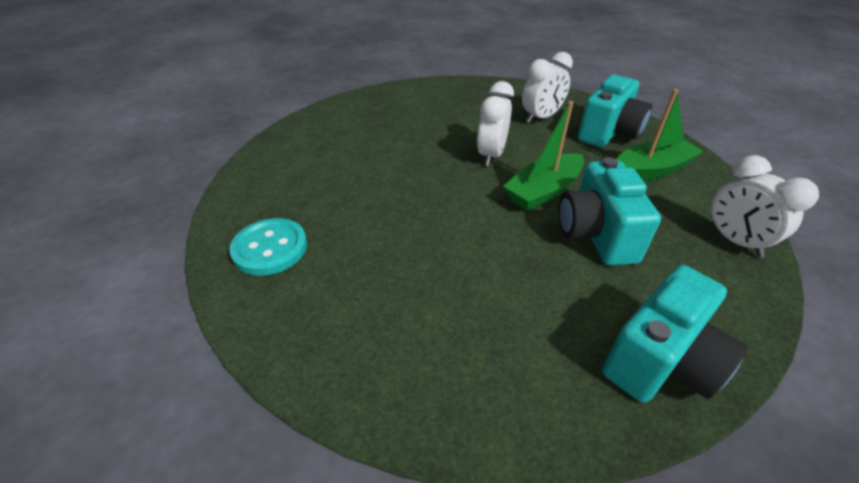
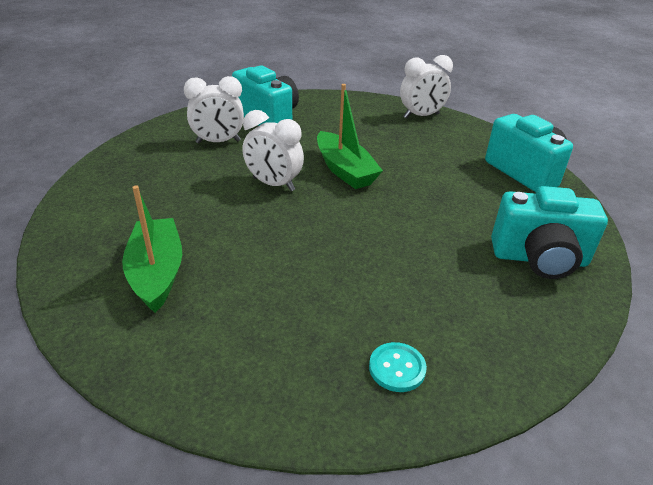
camera: 80 degrees left, 5 degrees down
turquoise button [229,218,307,276] -> turquoise button [369,342,427,392], size x0.62
white clock [522,52,573,123] -> white clock turned 105 degrees clockwise [184,76,244,144]
turquoise camera [558,157,661,266] -> turquoise camera moved to [491,186,608,279]
green boat [616,89,704,181] -> green boat moved to [122,185,182,313]

